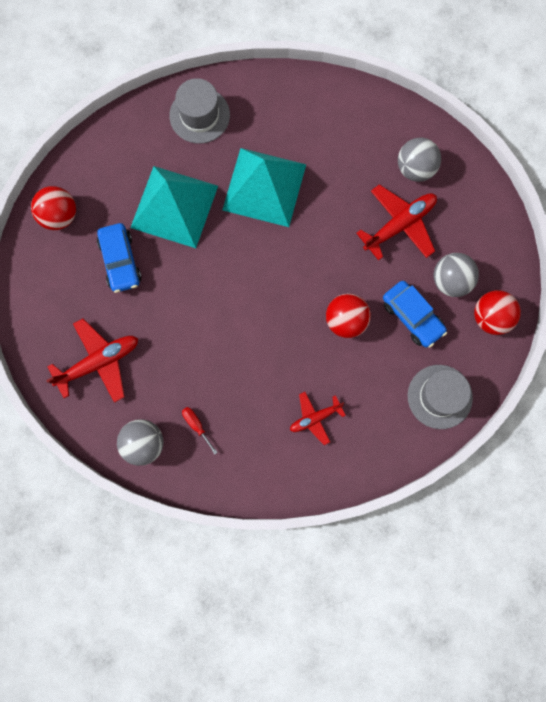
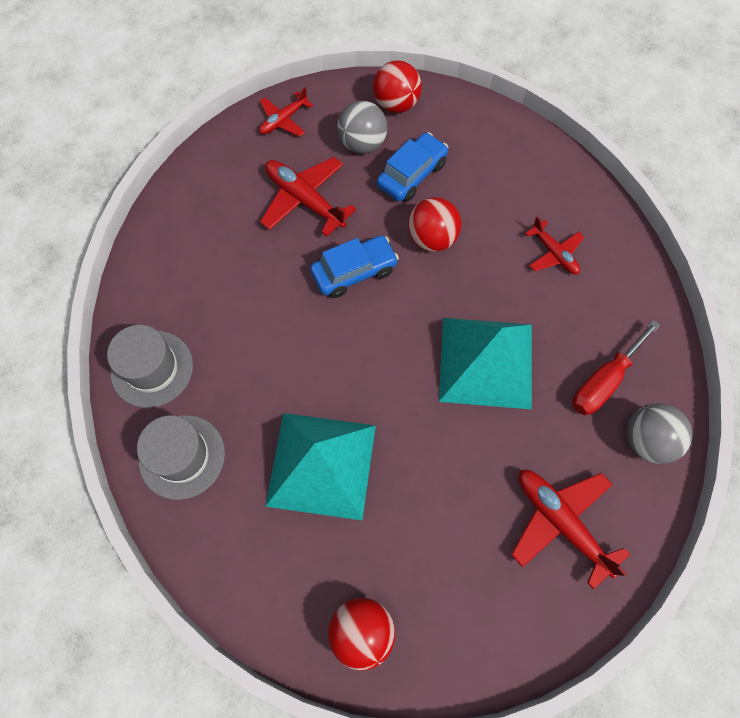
camera: 100 degrees left, 10 degrees down
blue car [97,223,142,293] -> blue car moved to [310,235,399,298]
red screwdriver [182,407,218,454] -> red screwdriver [573,320,660,415], size x1.85
turquoise pyramid [222,148,306,227] -> turquoise pyramid moved to [439,318,532,409]
grey ball [398,137,441,182] -> none
grey hat [408,365,473,429] -> grey hat moved to [107,325,193,408]
none -> red plane [259,87,313,137]

